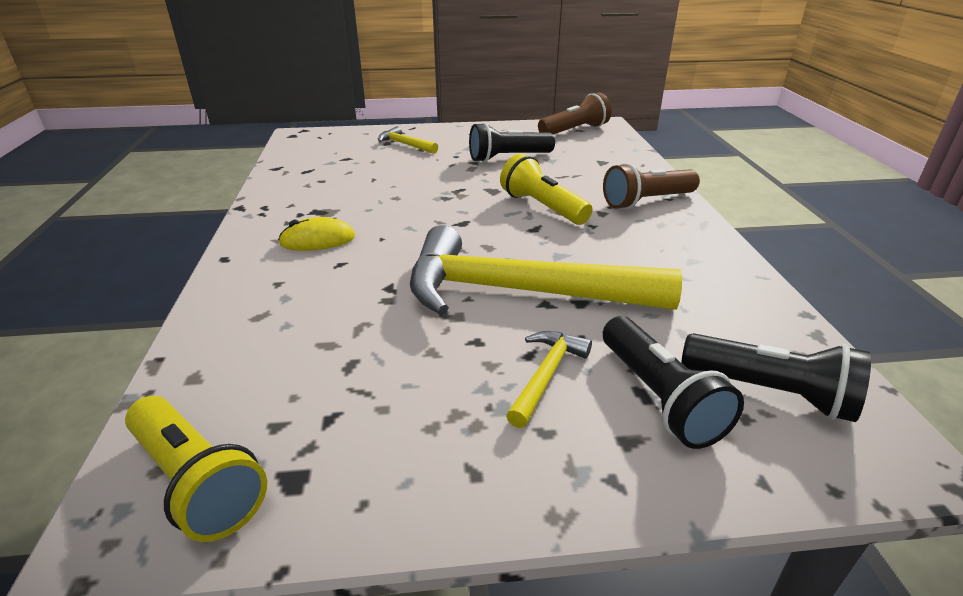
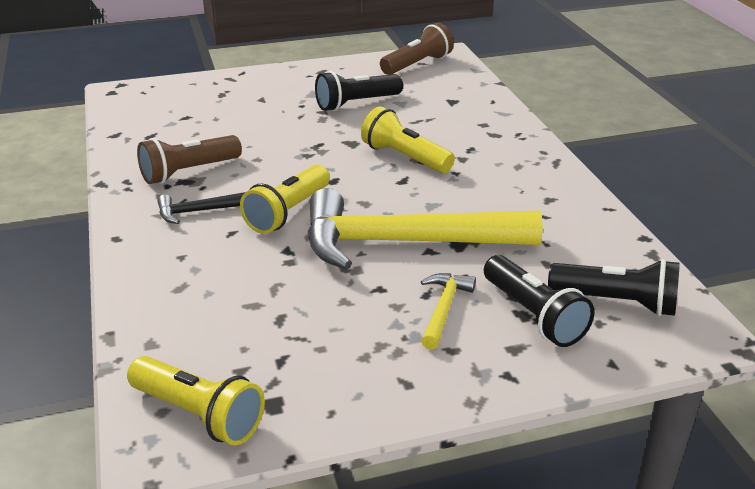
camera: 10 degrees left, 0 degrees up
yellow mouse [278,217,355,251] -> black hammer [157,192,245,224]
yellow hammer [378,126,438,154] -> none
brown flashlight [603,163,700,209] -> brown flashlight moved to [137,135,242,184]
none -> yellow flashlight [240,165,330,234]

